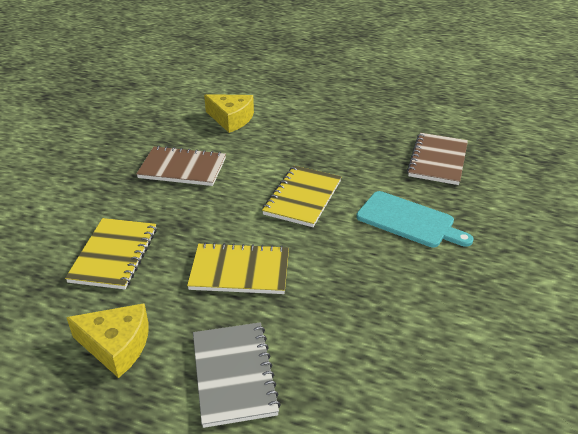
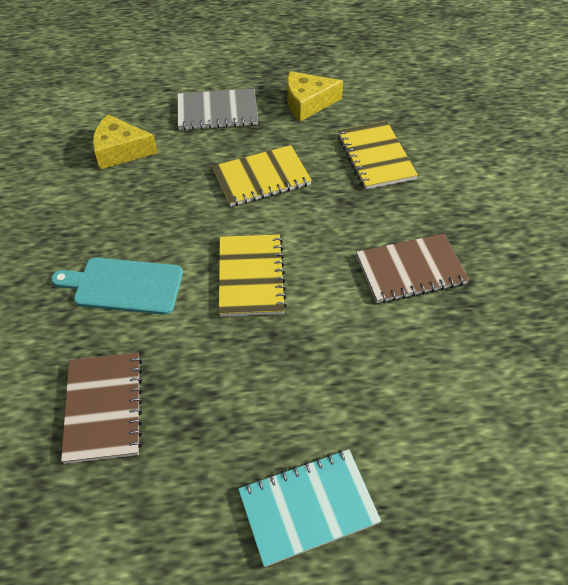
camera: 155 degrees right, 15 degrees up
grey notebook [193,322,281,428] -> grey notebook turned 60 degrees counterclockwise [177,89,258,130]
yellow cheese [204,94,254,133] -> yellow cheese moved to [93,115,158,169]
none -> turquoise notebook [238,449,381,567]

